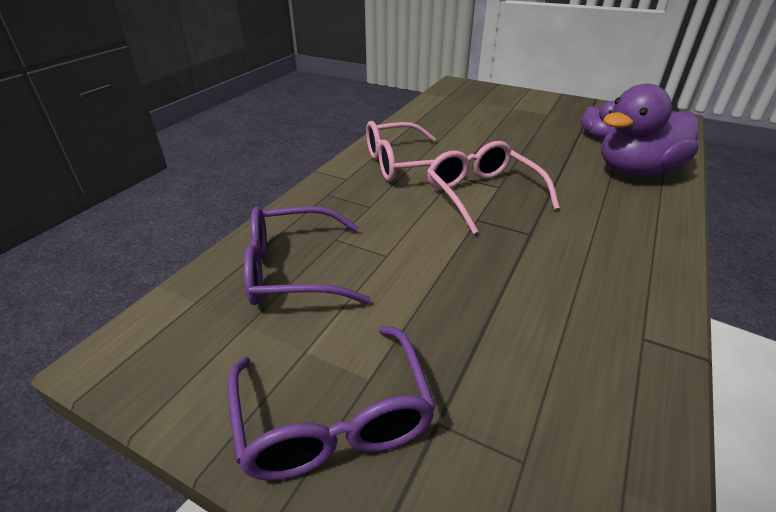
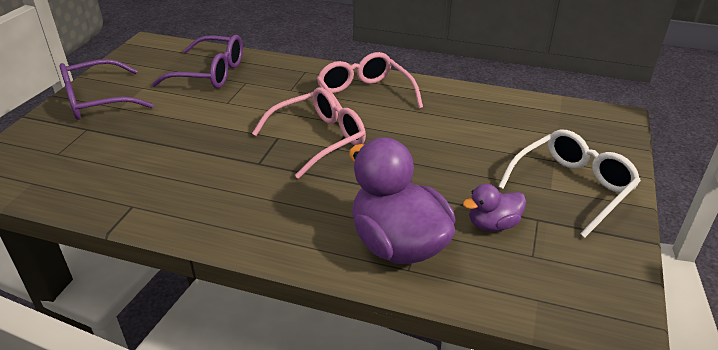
camera: 80 degrees right, 0 degrees up
purple glasses [244,206,371,305] -> purple glasses turned 120 degrees clockwise [152,35,243,88]
none -> white glasses [498,130,641,238]

